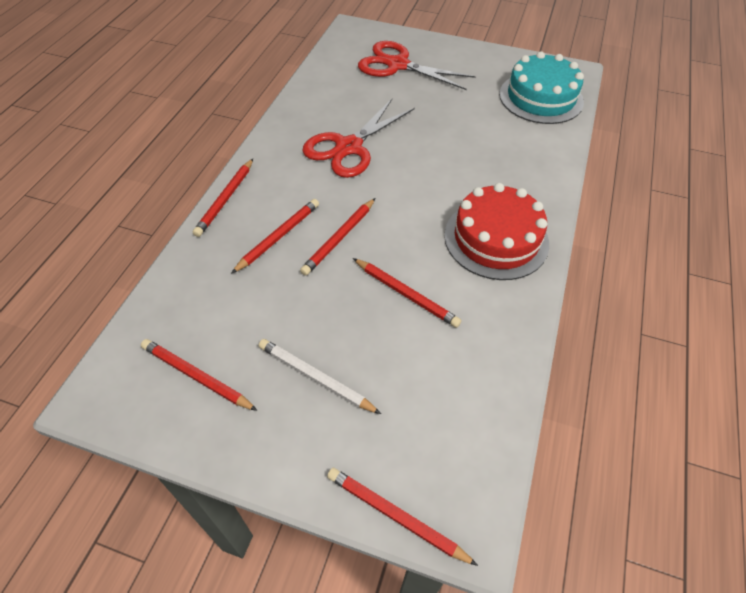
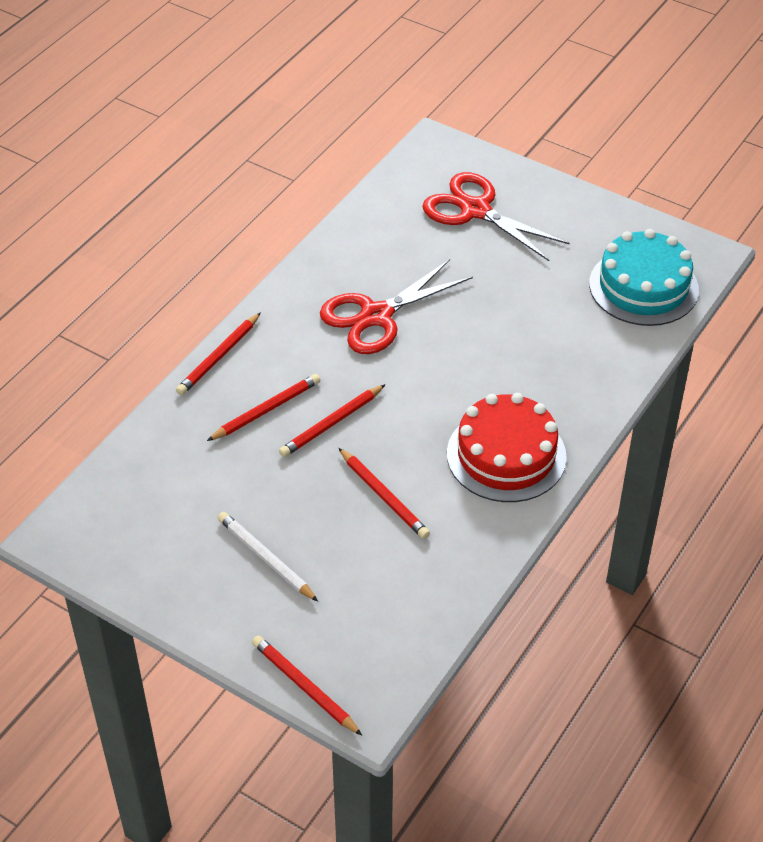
camera: 15 degrees right, 5 degrees down
red pencil [141,339,258,411] -> none

